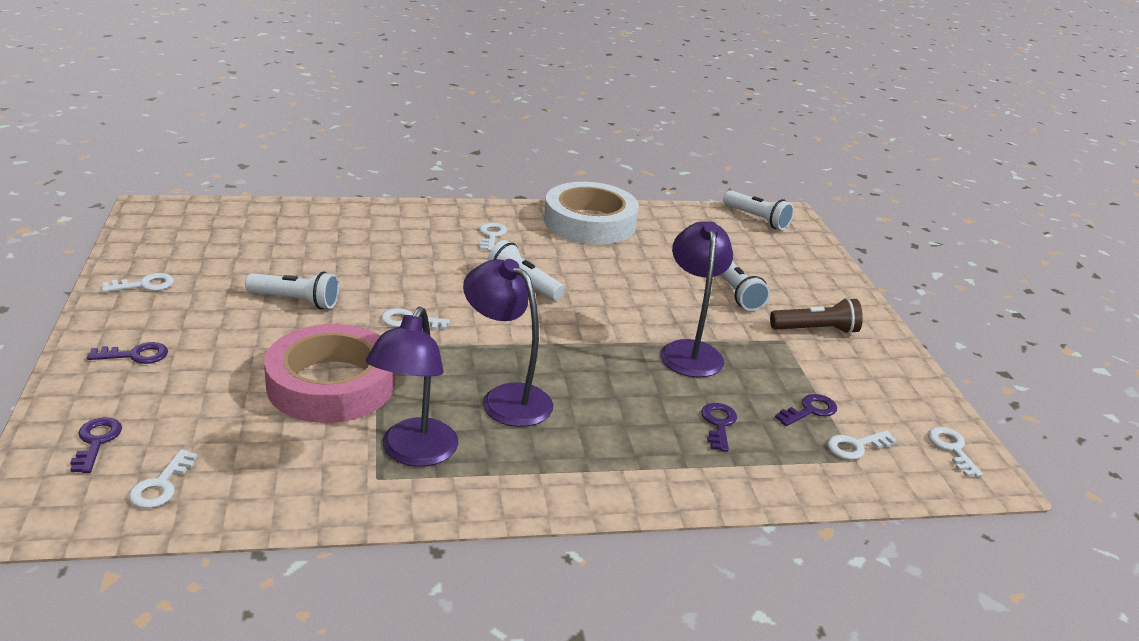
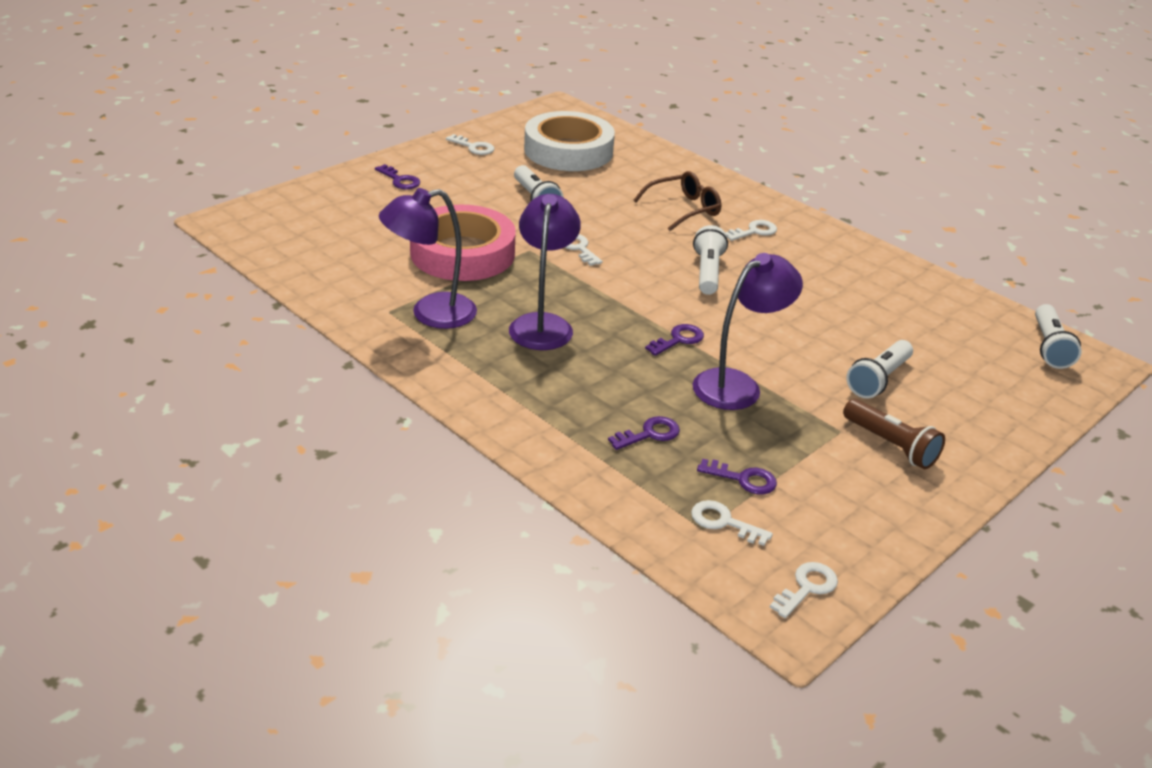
camera: 55 degrees right, 5 degrees up
purple key [70,417,122,473] -> purple key moved to [645,324,704,356]
white key [128,450,197,508] -> none
white tape [544,182,639,245] -> white tape moved to [524,111,615,171]
none -> brown glasses [633,171,721,231]

